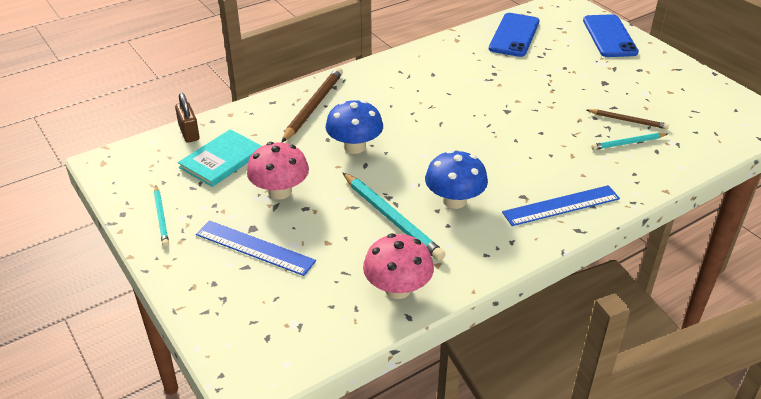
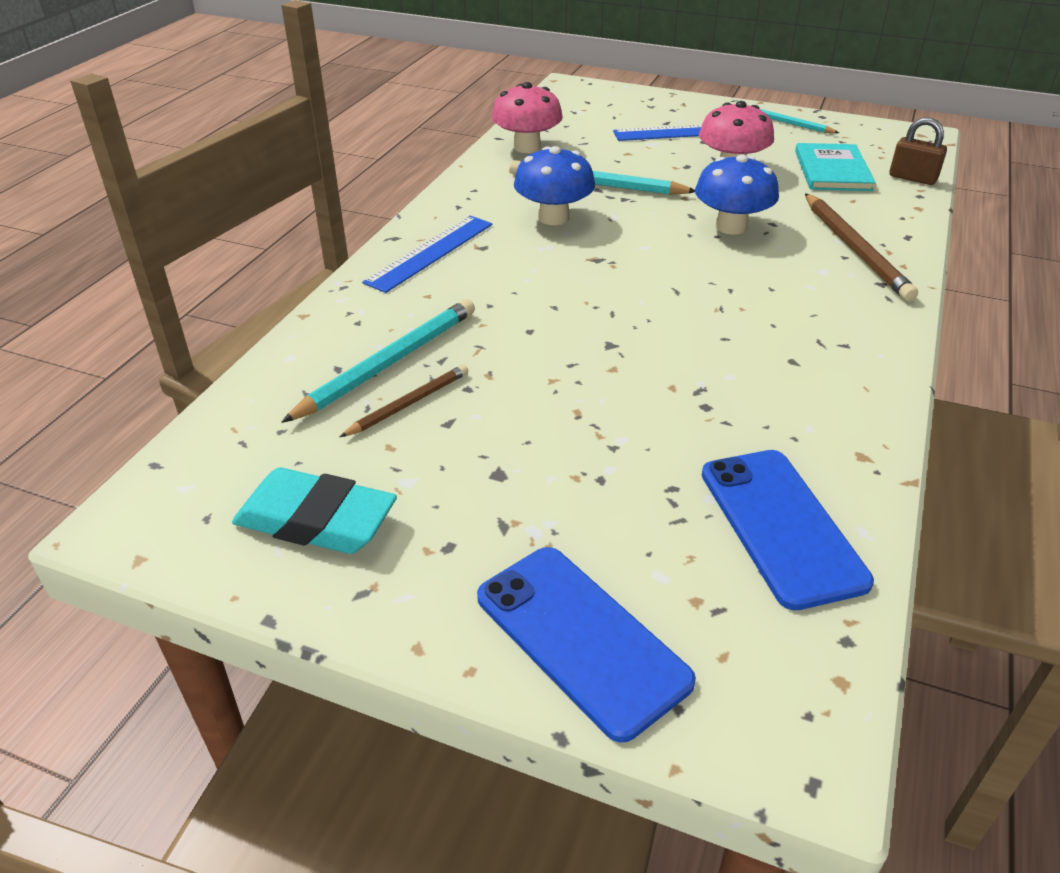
camera: 145 degrees right, 0 degrees up
brown pencil [587,109,669,129] -> brown pencil turned 150 degrees clockwise [340,364,468,437]
turquoise pencil [591,133,668,150] -> turquoise pencil [281,299,475,423], size x1.70
none -> turquoise eraser [232,468,397,554]

